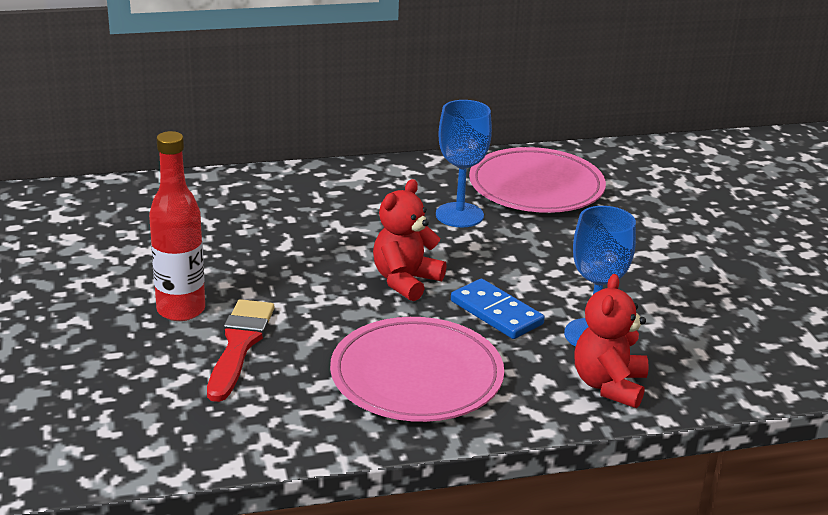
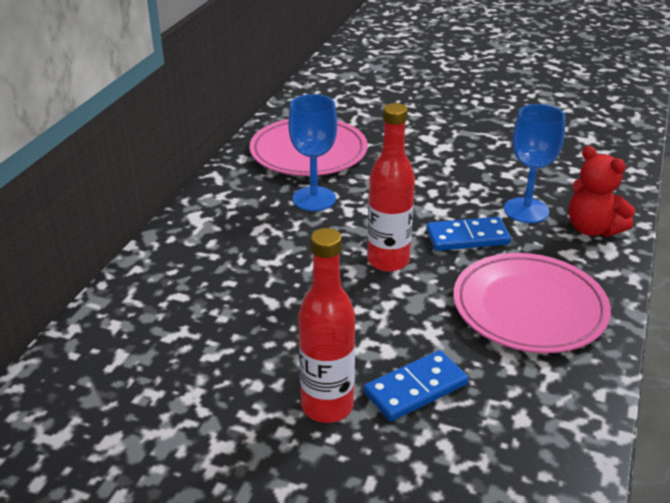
camera: 55 degrees left, 5 degrees up
red brush [207,299,274,402] -> blue domino [364,350,469,421]
red teddy bear [373,179,446,301] -> red bottle [367,103,415,272]

